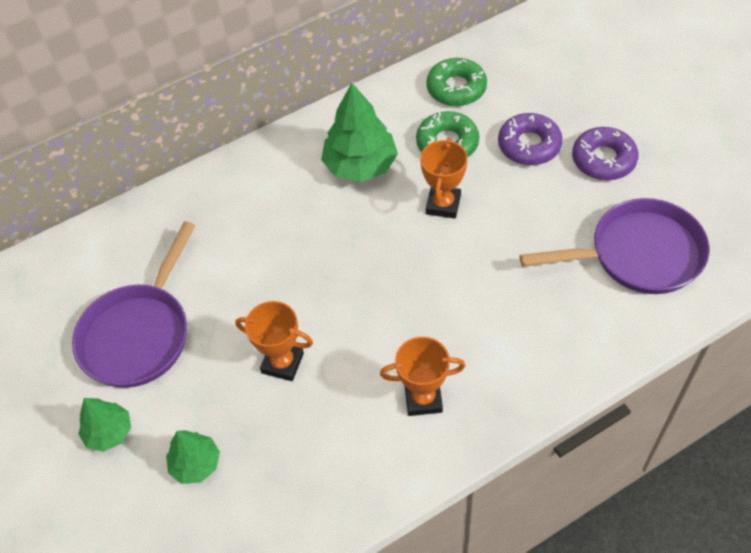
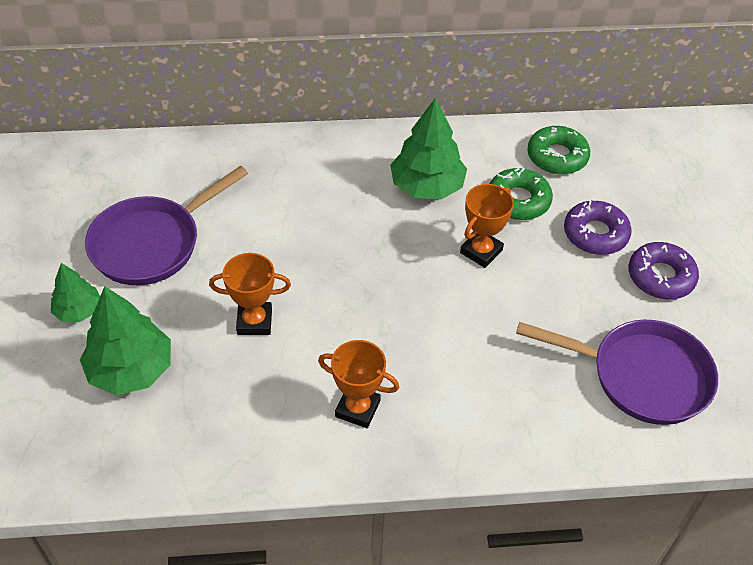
camera: 20 degrees right, 5 degrees down
green tree [166,430,220,484] -> green tree [80,286,171,395], size x1.71
orange trophy [235,301,313,381] -> orange trophy turned 45 degrees counterclockwise [209,253,291,335]

